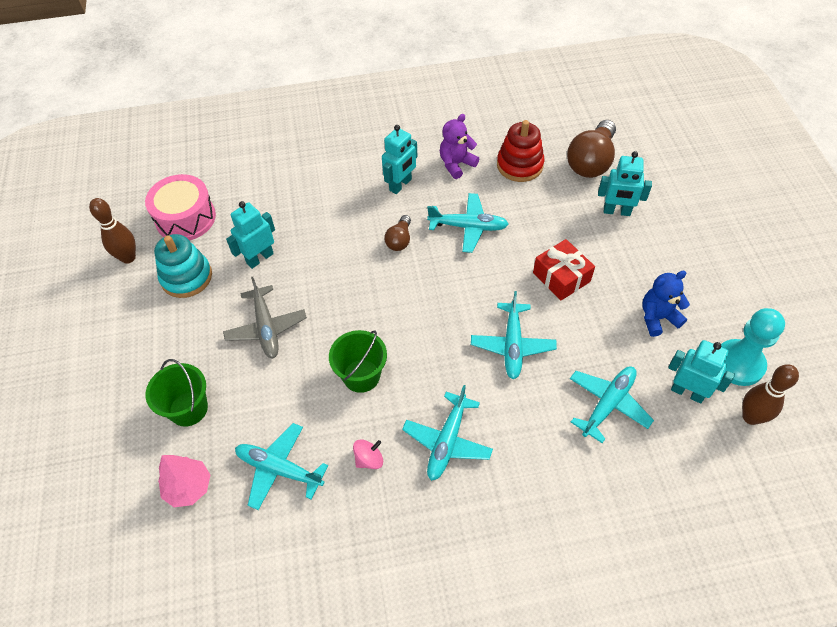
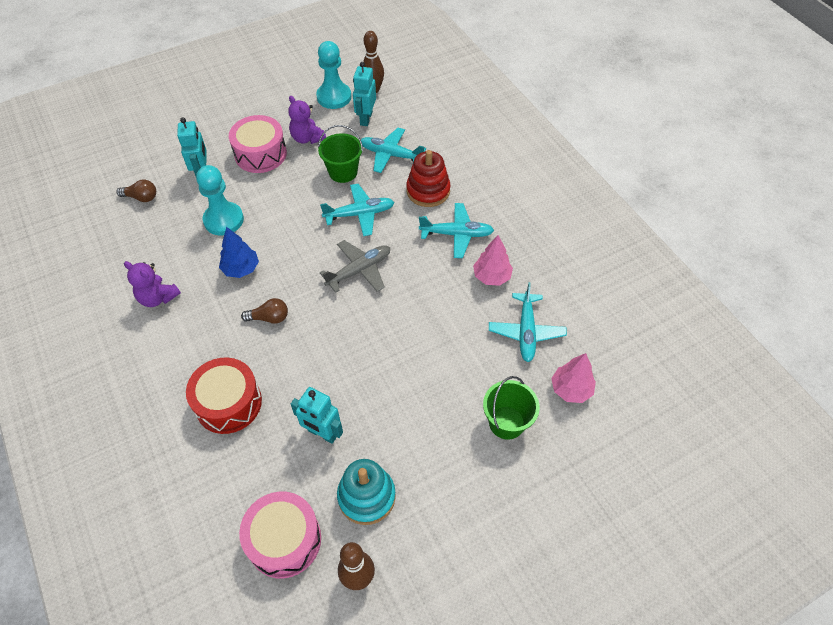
camera: 110 degrees left, 0 degrees up
grey plane [223,277,307,358] -> grey plane moved to [320,240,390,293]
green bucket [329,330,387,393] -> green bucket moved to [318,125,363,183]
pink spinning top [353,439,383,469] -> pink tree [473,235,513,286]
turquoise robot [382,125,417,194] -> none
turquoise plane [427,193,509,253] -> blue tree [219,227,259,278]
red stacking toy [497,120,544,182] -> red stacking toy moved to [406,150,450,207]
red gift [533,239,595,301] -> none
brown light bulb [567,120,616,178] -> brown light bulb [116,180,156,202], size x0.52
blue teddy bear [642,271,690,337] -> purple teddy bear [288,96,326,144]
none -> red drum [186,357,262,434]
none -> turquoise pawn [196,165,244,236]
none -> pink drum [229,115,287,173]

